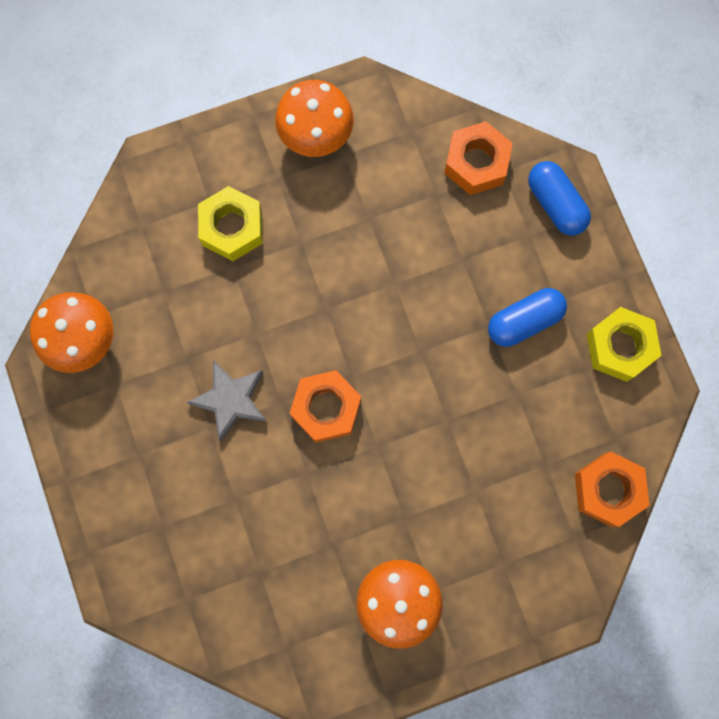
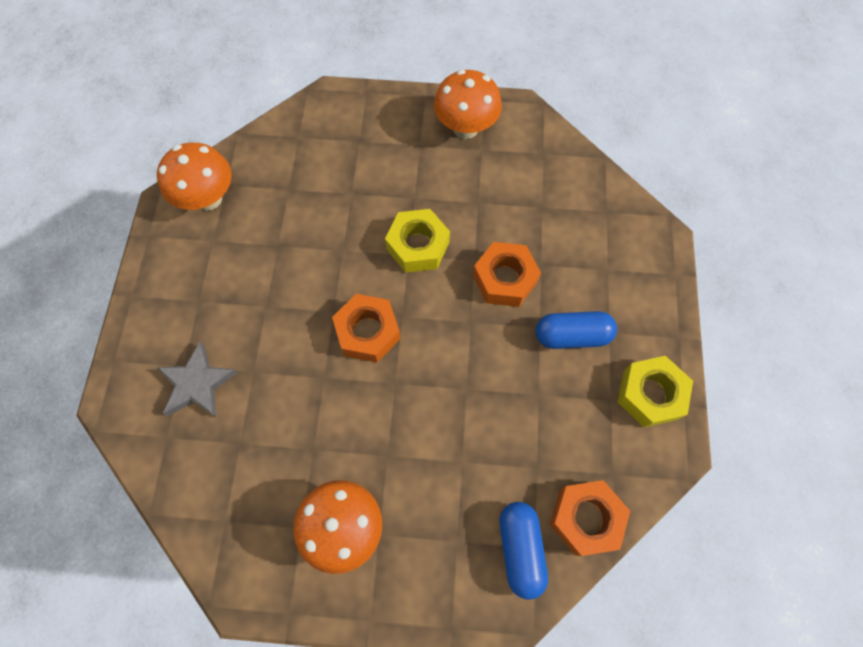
camera: 25 degrees right, 10 degrees down
grey star [186,360,266,441] -> grey star moved to [156,342,238,417]
yellow nut [198,186,263,261] -> yellow nut moved to [385,209,450,273]
orange nut [444,121,513,195] -> orange nut moved to [473,242,541,307]
blue capsule [528,161,591,236] -> blue capsule moved to [499,502,548,600]

